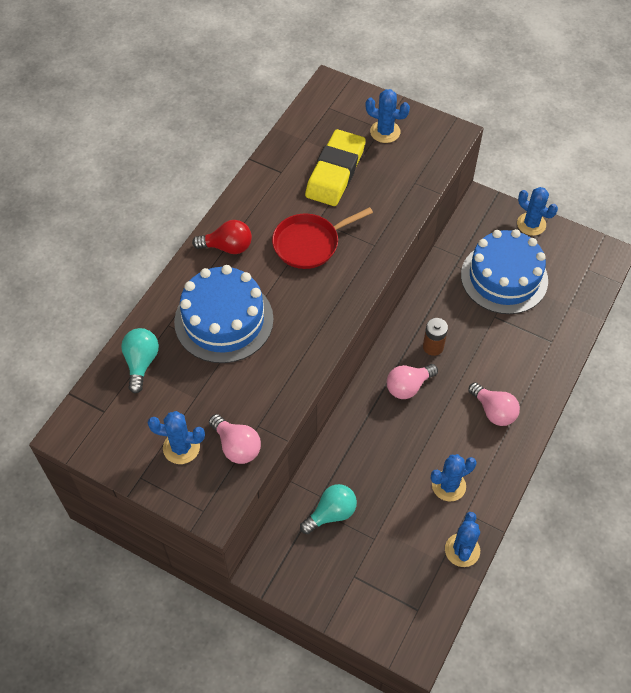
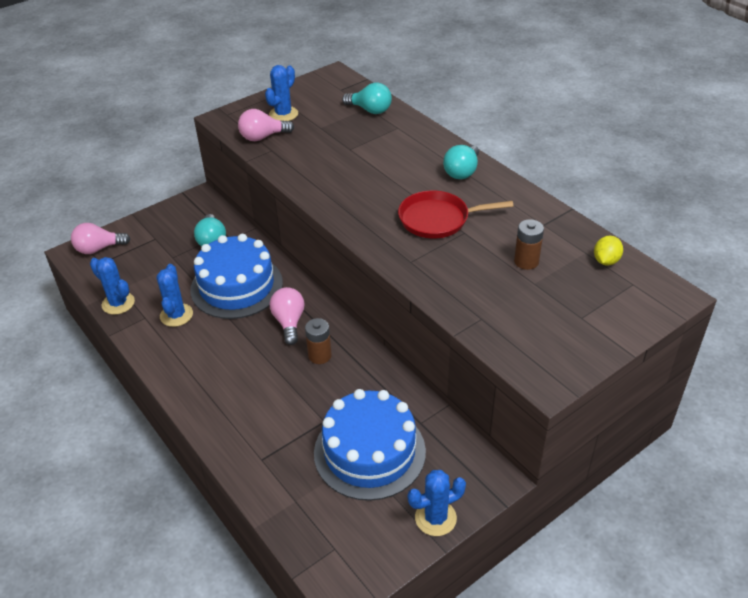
camera: 115 degrees right, 15 degrees down
blue cake [174,265,274,363] -> blue cake moved to [190,234,283,319]
red light bulb [192,220,252,254] -> turquoise light bulb [443,145,479,179]
red pan [272,207,373,269] -> red pan turned 90 degrees counterclockwise [398,190,513,238]
yellow eraser [305,129,366,206] -> brown battery [514,219,544,270]
blue cactus [366,89,410,143] -> none
pink light bulb [468,382,520,426] -> pink light bulb moved to [71,223,130,254]
none -> yellow lemon [594,236,623,266]

